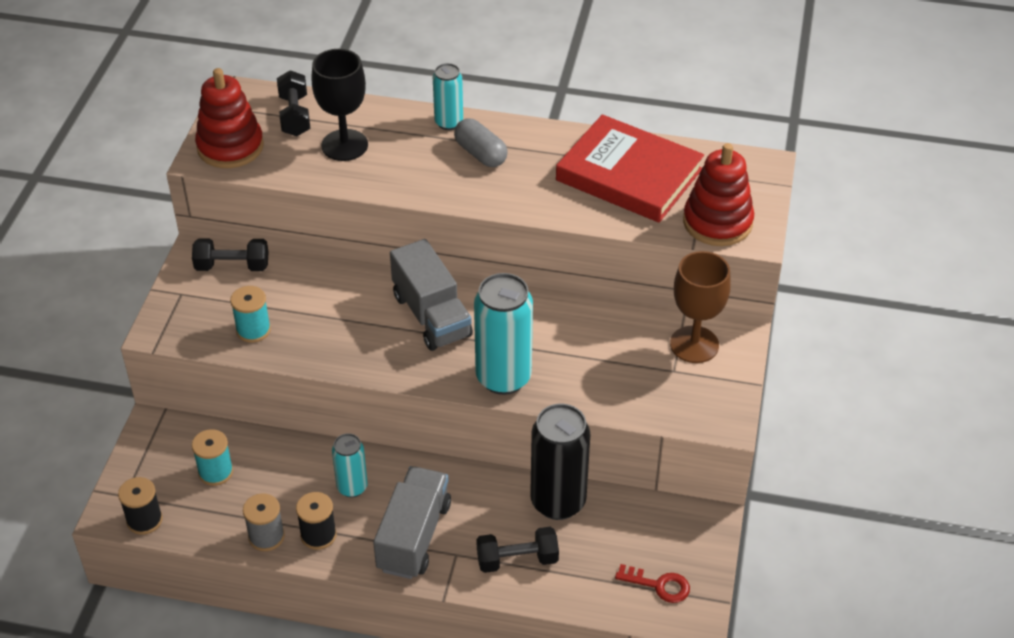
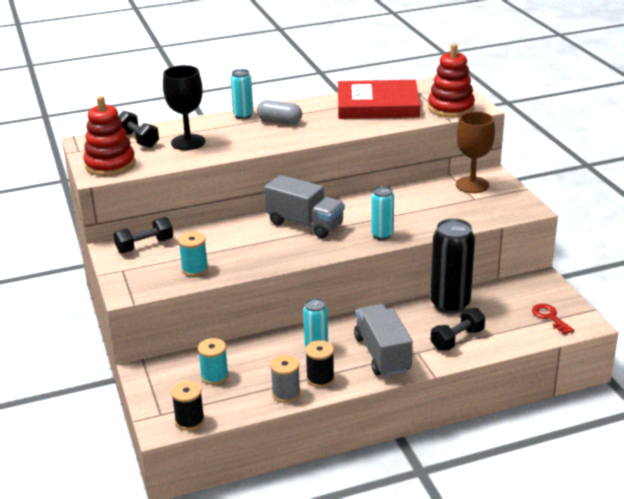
camera: 30 degrees left, 15 degrees down
turquoise can [474,273,533,395] -> turquoise can [371,186,394,240], size x0.56
red key [615,564,690,603] -> red key turned 105 degrees counterclockwise [532,304,574,335]

